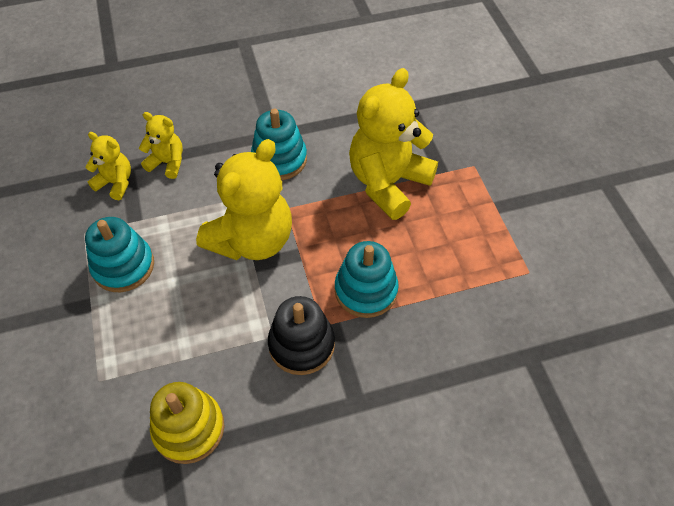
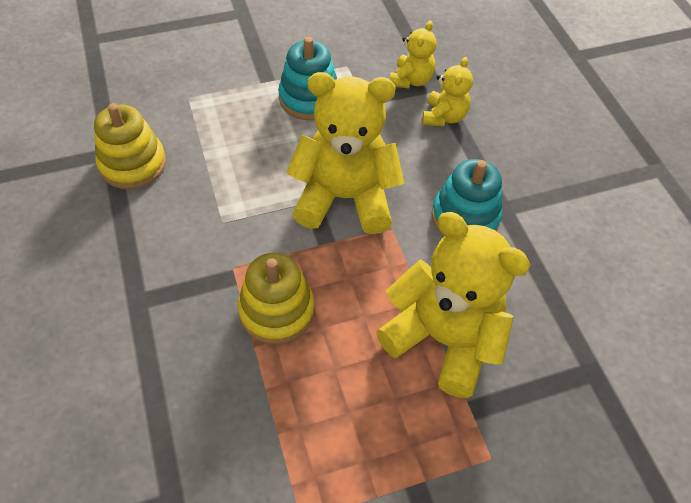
camera: 85 degrees right, 0 degrees up
yellow teddy bear [196,139,292,260] -> yellow teddy bear turned 150 degrees clockwise [286,72,404,234]
black stacking toy [268,296,335,375] -> none
turquoise stacking toy [335,241,399,318] -> yellow stacking toy [238,253,315,344]

